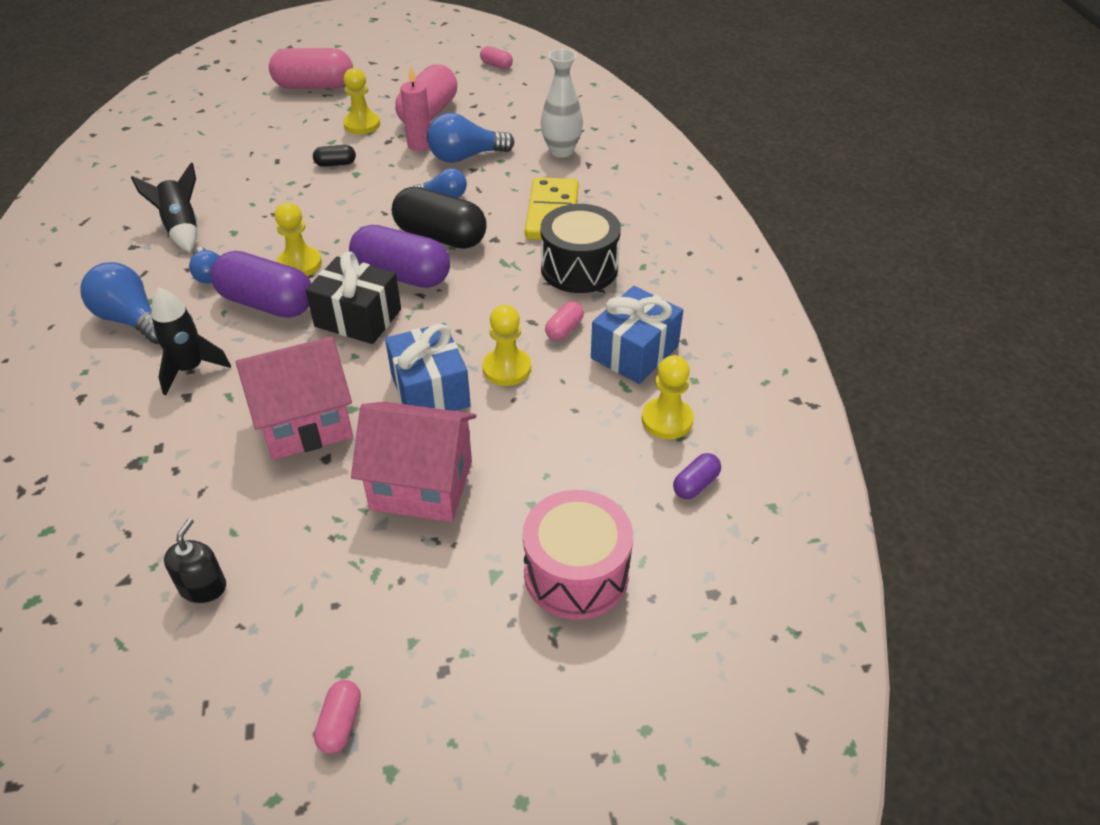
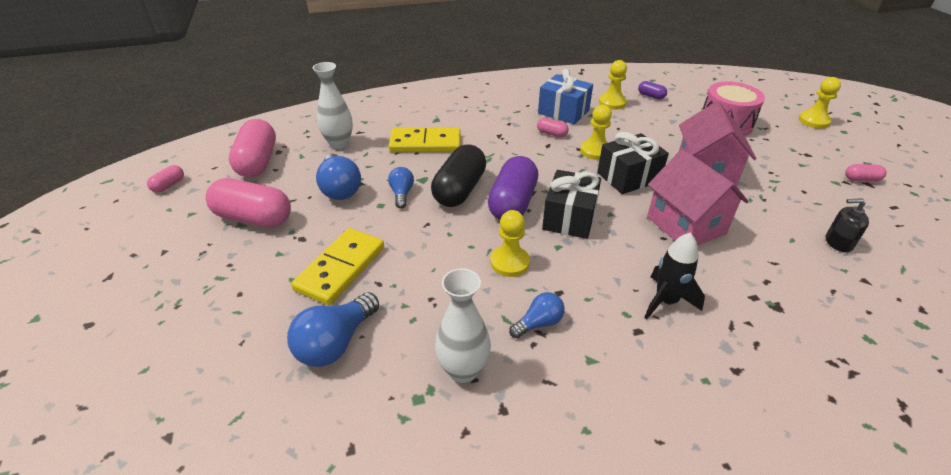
camera: 95 degrees left, 5 degrees down
blue light bulb [80,262,159,344] -> blue light bulb moved to [287,292,379,367]
black rocket [131,162,197,252] -> white vase [435,268,491,383]
purple capsule [211,251,311,318] -> none
pink capsule [269,48,353,89] -> pink capsule moved to [229,119,276,178]
black capsule [313,145,356,167] -> yellow domino [291,228,384,305]
yellow pawn [343,68,380,134] -> yellow pawn moved to [799,77,841,129]
blue gift [385,323,471,411] -> black gift [597,132,669,194]
pink candle [400,66,430,151] -> none
black drum [541,204,621,293] -> none

